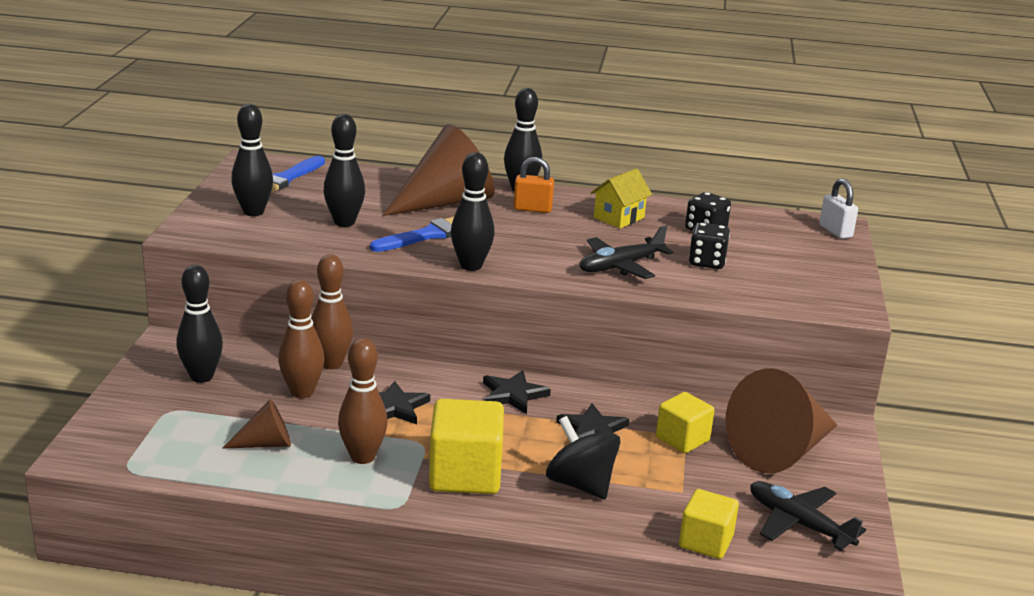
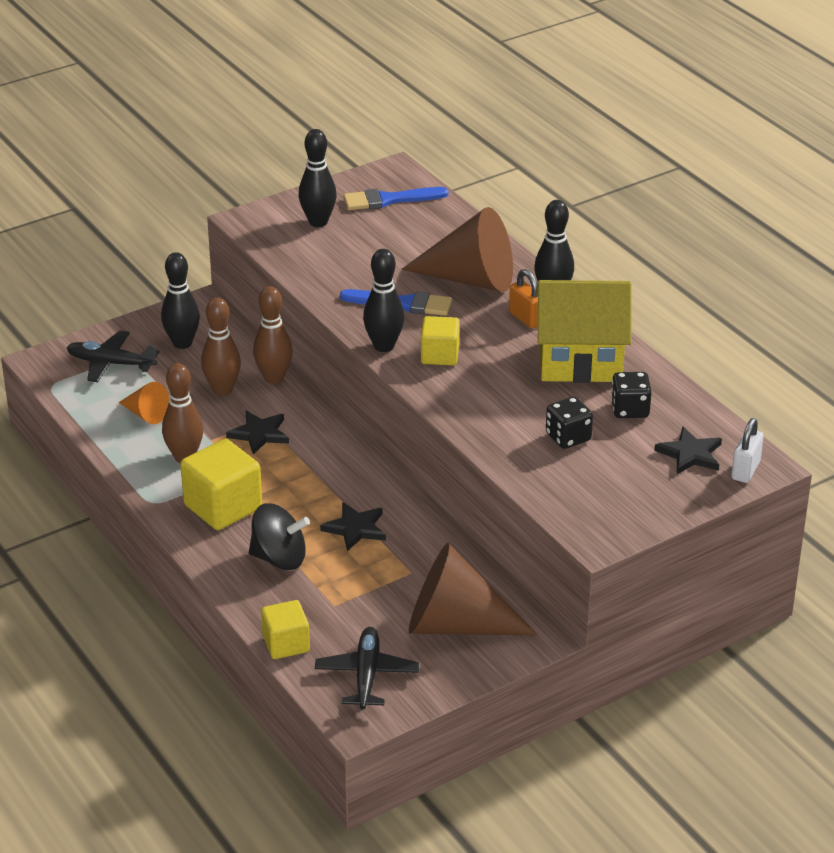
camera: 50 degrees right, 10 degrees up
brown cone [222,399,291,448] -> orange cone [118,382,169,424]
black bowling pin [324,114,365,227] -> none
black star [483,370,551,414] -> black star moved to [654,427,722,474]
black spinning top [546,416,620,499] -> black spinning top turned 90 degrees clockwise [249,503,310,570]
black plane [580,225,673,279] -> black plane moved to [67,330,160,382]
yellow house [591,168,652,229] -> yellow house [536,280,631,383], size x1.94
yellow cube [656,392,714,453] -> yellow cube moved to [421,316,460,366]

